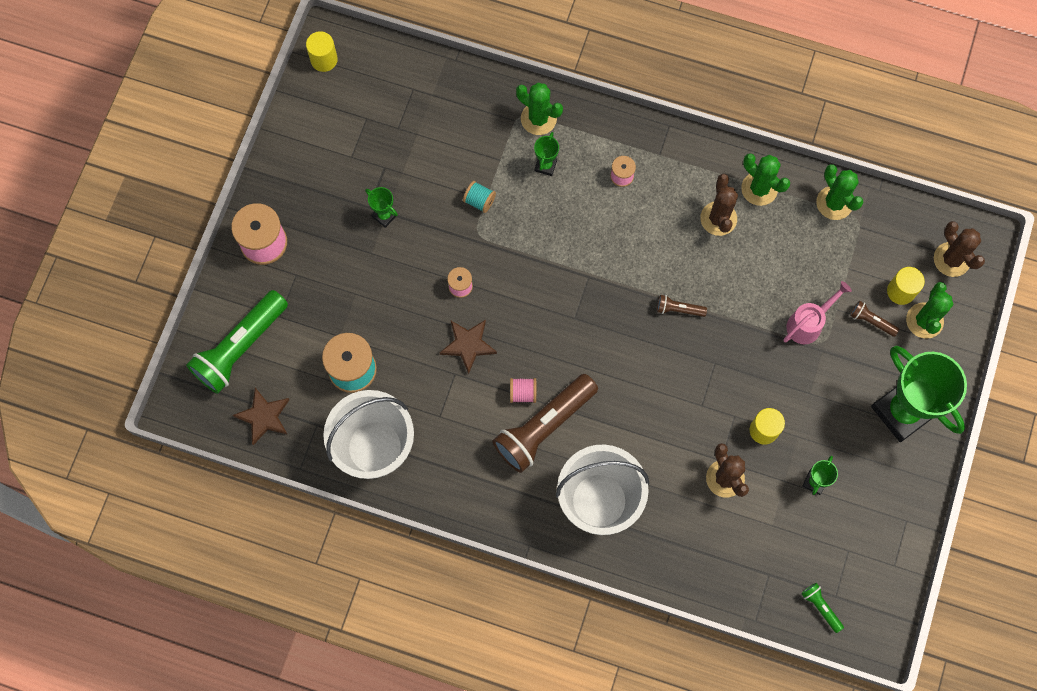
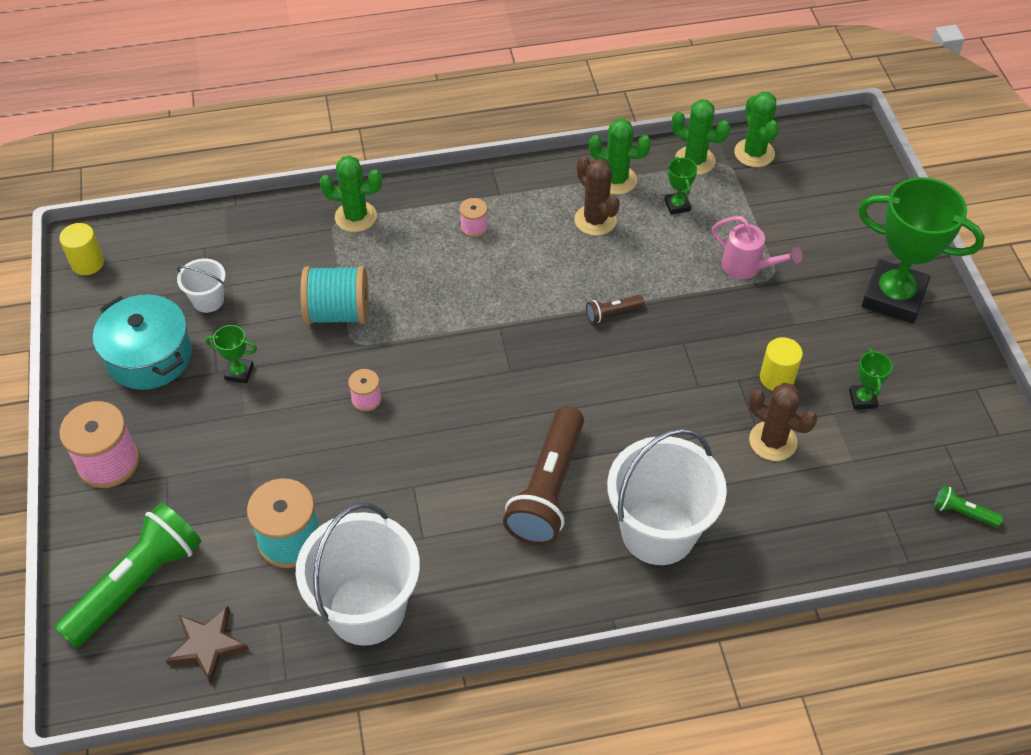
camera: 30 degrees left, 20 degrees down
green flashlight [186,290,288,394] -> green flashlight turned 150 degrees counterclockwise [54,502,202,648]
brown star [440,320,497,374] -> none
turquoise spool [463,181,496,213] -> turquoise spool [300,266,369,325], size x1.97
pink spool [510,378,536,403] -> none
green trophy [534,132,559,176] -> green trophy moved to [665,157,697,215]
pink watering can [783,281,852,344] -> pink watering can turned 105 degrees clockwise [712,216,803,279]
brown flashlight [850,301,899,337] -> none
yellow cylinder [887,267,925,305] -> none
green cactus [906,282,953,339] -> green cactus moved to [734,92,779,167]
brown cactus [934,221,985,277] -> none
none -> turquoise pot [93,295,192,390]
none -> white bucket [177,259,226,313]

